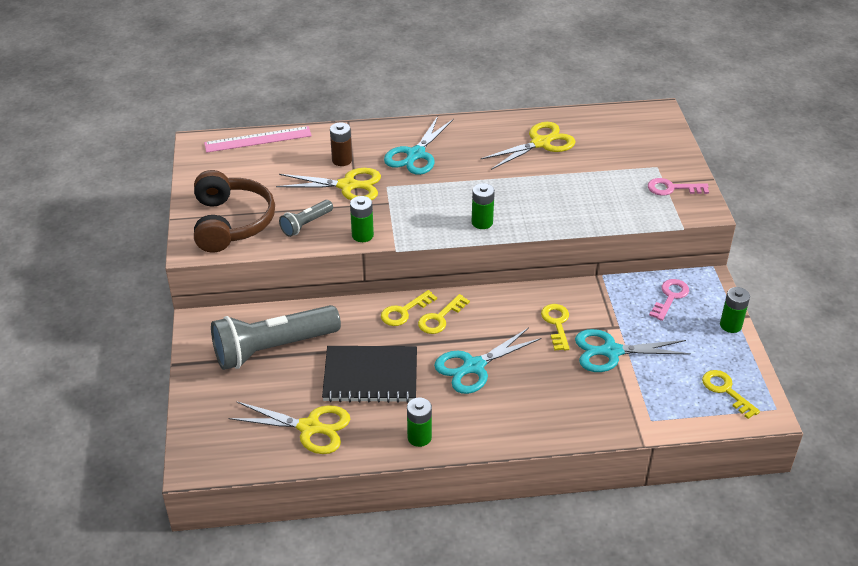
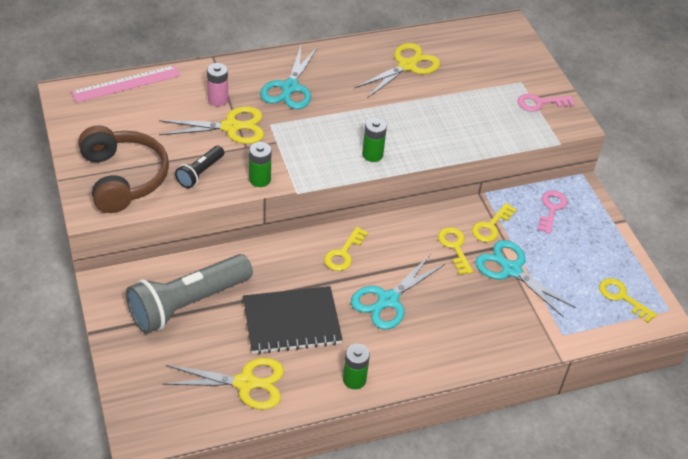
camera: 15 degrees left, 5 degrees up
grey flashlight [279,200,333,237] -> black flashlight [175,146,224,188]
brown battery [330,122,352,166] -> pink battery [207,63,228,106]
yellow key [381,290,437,326] -> yellow key moved to [472,203,517,242]
turquoise scissors [575,329,691,372] -> turquoise scissors turned 60 degrees clockwise [475,240,576,318]
green battery [720,287,750,333] -> none

